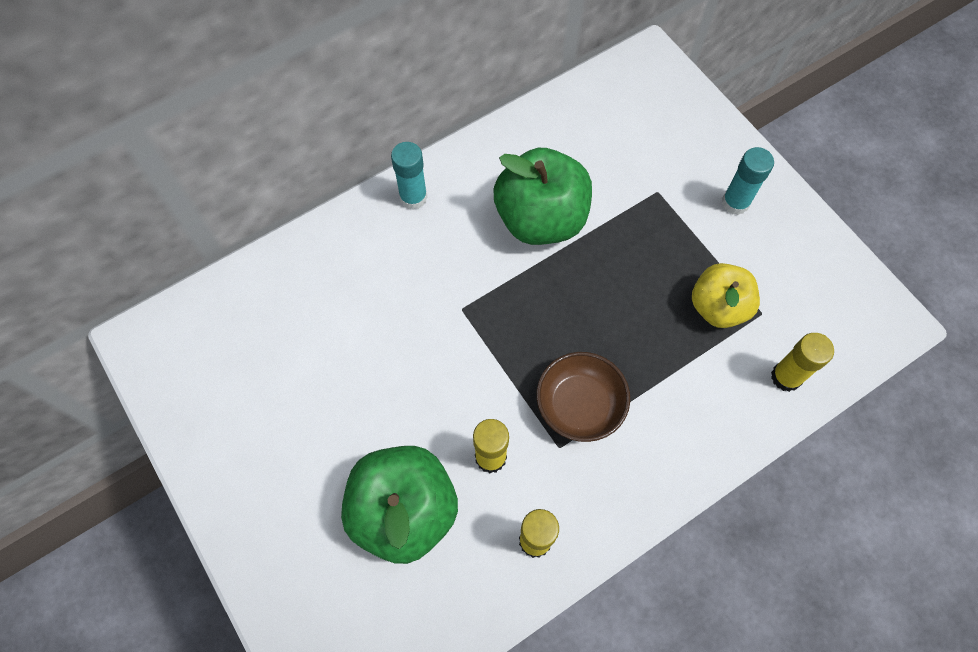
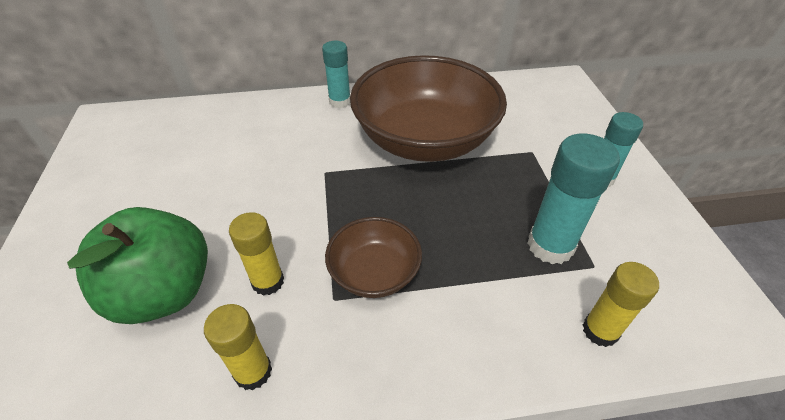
camera: 25 degrees right, 20 degrees down
green apple [494,148,592,245] -> brown bowl [350,55,507,162]
yellow apple [692,263,760,328] -> turquoise glue stick [527,133,620,264]

